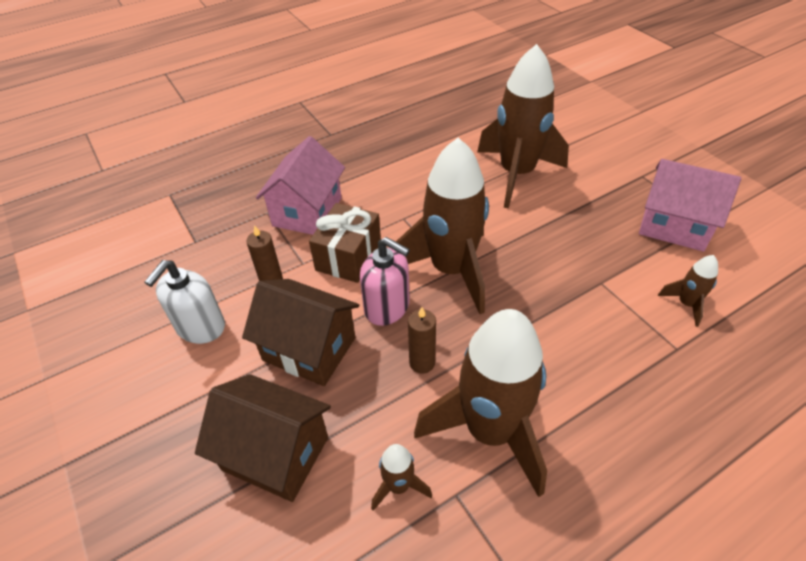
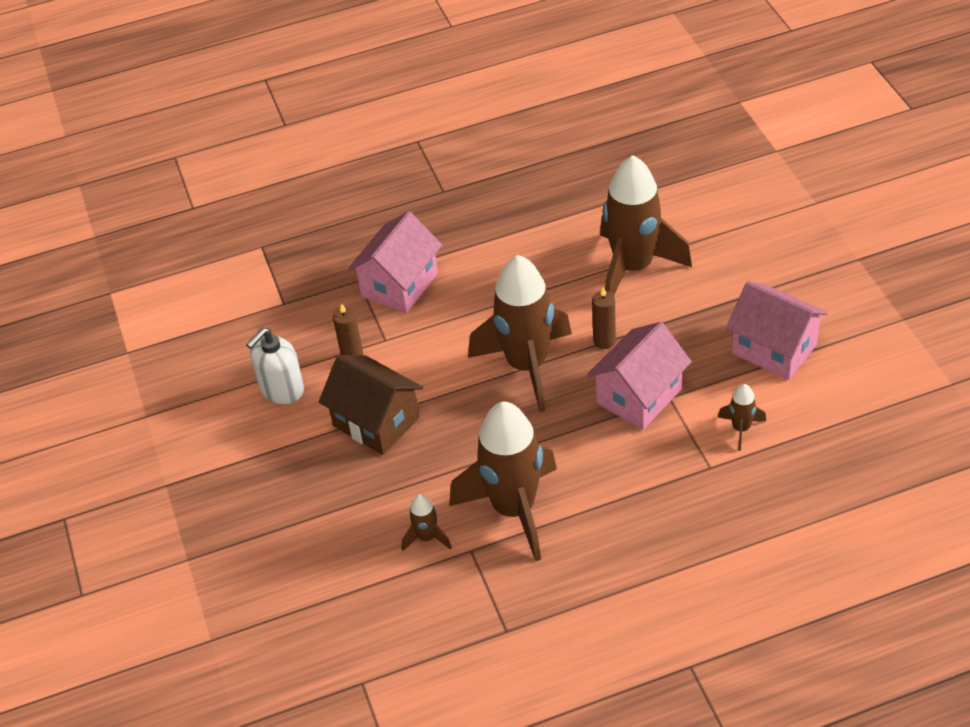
camera: 15 degrees right, 0 degrees up
brown house [195,374,331,502] -> none
brown gift [309,203,381,283] -> none
pink soap dispenser [360,237,410,326] -> none
brown candle [408,307,436,374] -> brown candle moved to [592,287,616,349]
none -> pink house [587,322,692,430]

